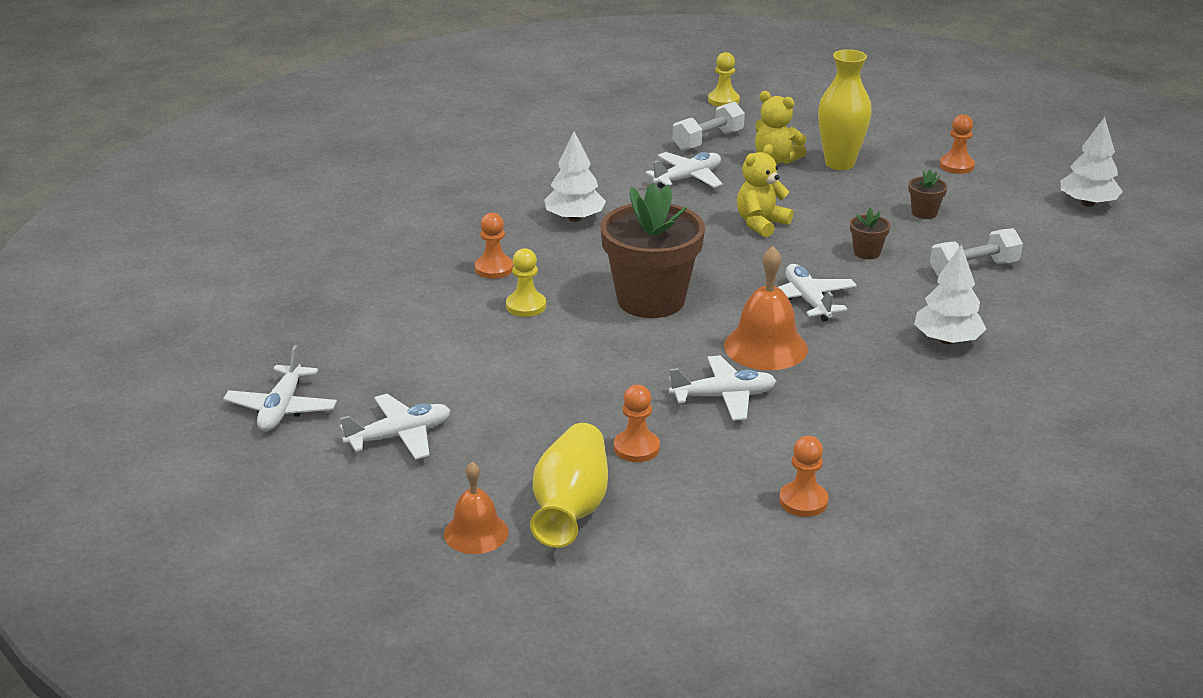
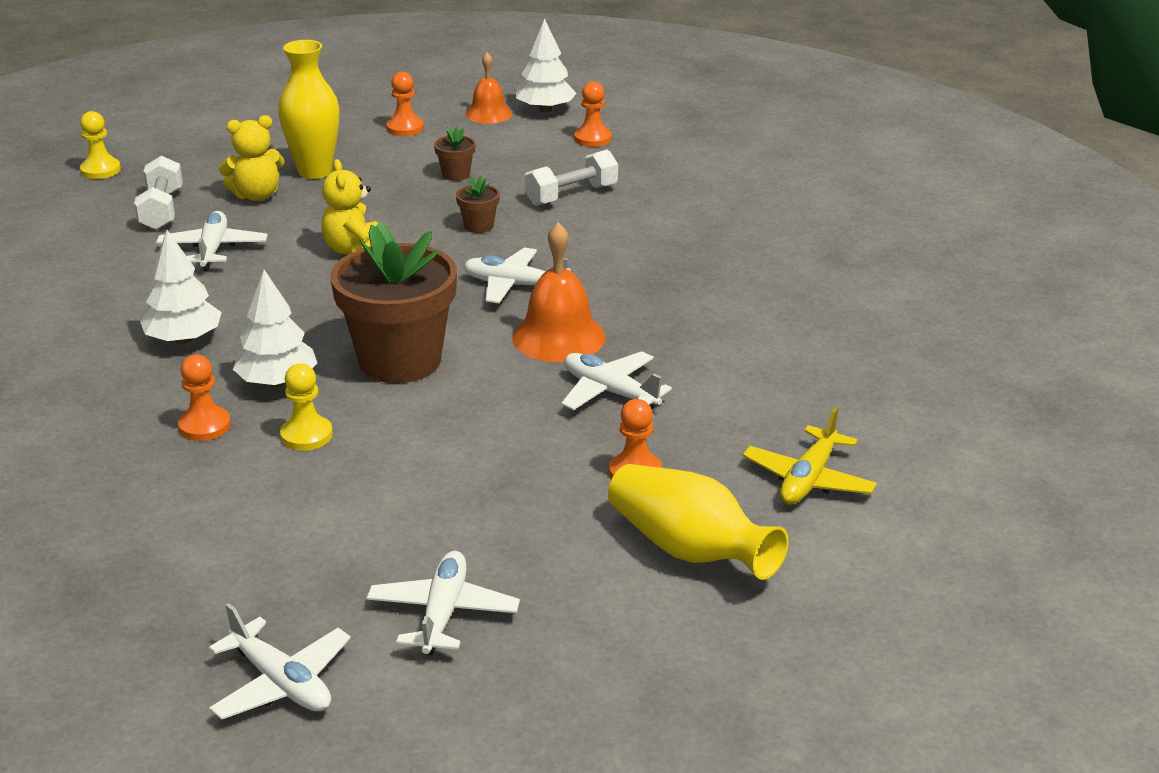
camera: 55 degrees left, 0 degrees up
orange bell [444,462,508,554] -> orange bell moved to [465,53,512,124]
white plane [669,355,776,421] -> white plane turned 75 degrees counterclockwise [561,351,672,410]
orange pawn [779,436,828,517] -> orange pawn moved to [574,81,612,147]
white tree [914,245,986,344] -> white tree moved to [233,270,317,387]
white dumbbell [930,228,1023,276] -> white dumbbell turned 45 degrees clockwise [525,150,618,206]
none -> yellow plane [743,407,877,505]

